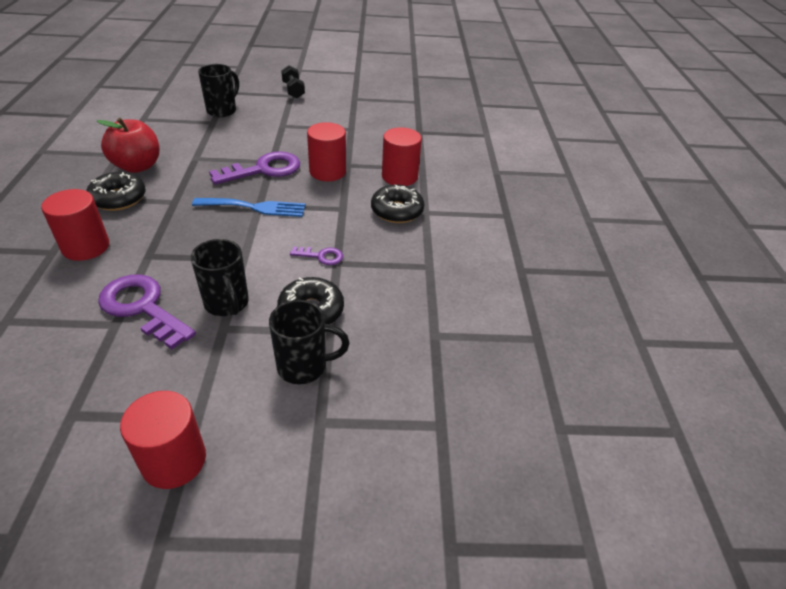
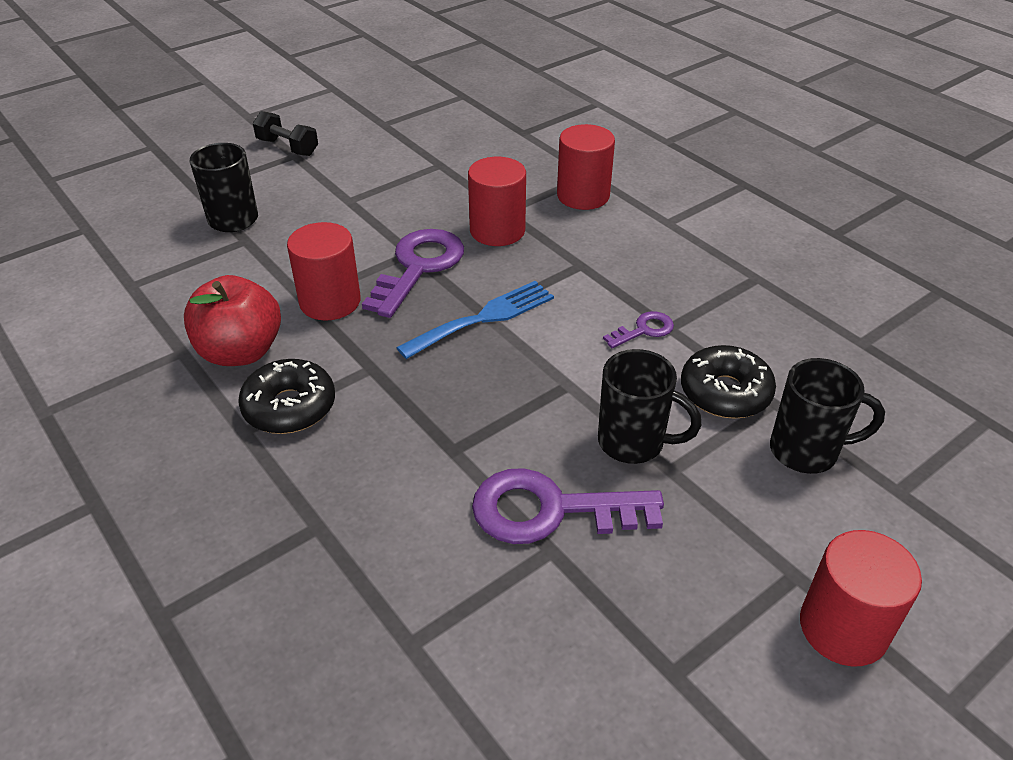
camera: 35 degrees left, 0 degrees up
red cylinder [41,189,109,261] -> red cylinder moved to [287,222,361,321]
black mug [269,300,349,384] -> black mug turned 45 degrees clockwise [770,358,885,474]
black donut [371,184,424,223] -> none

